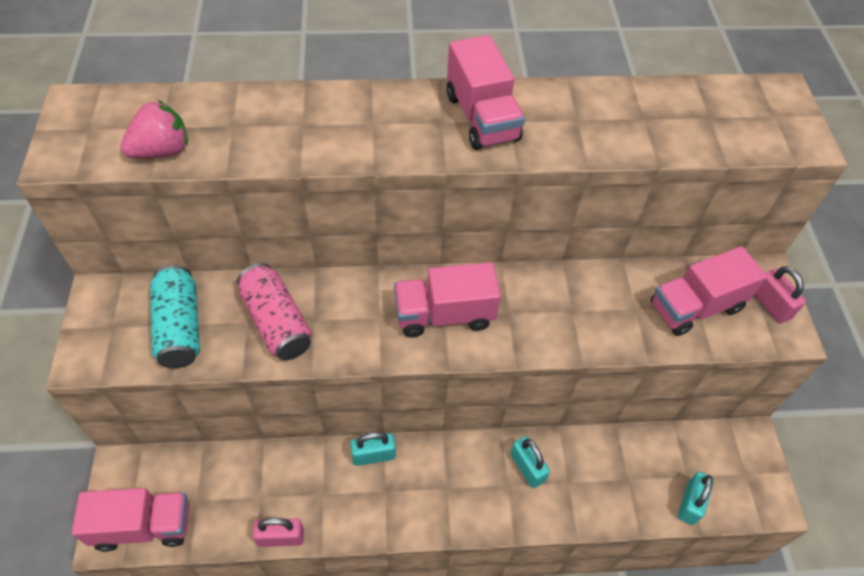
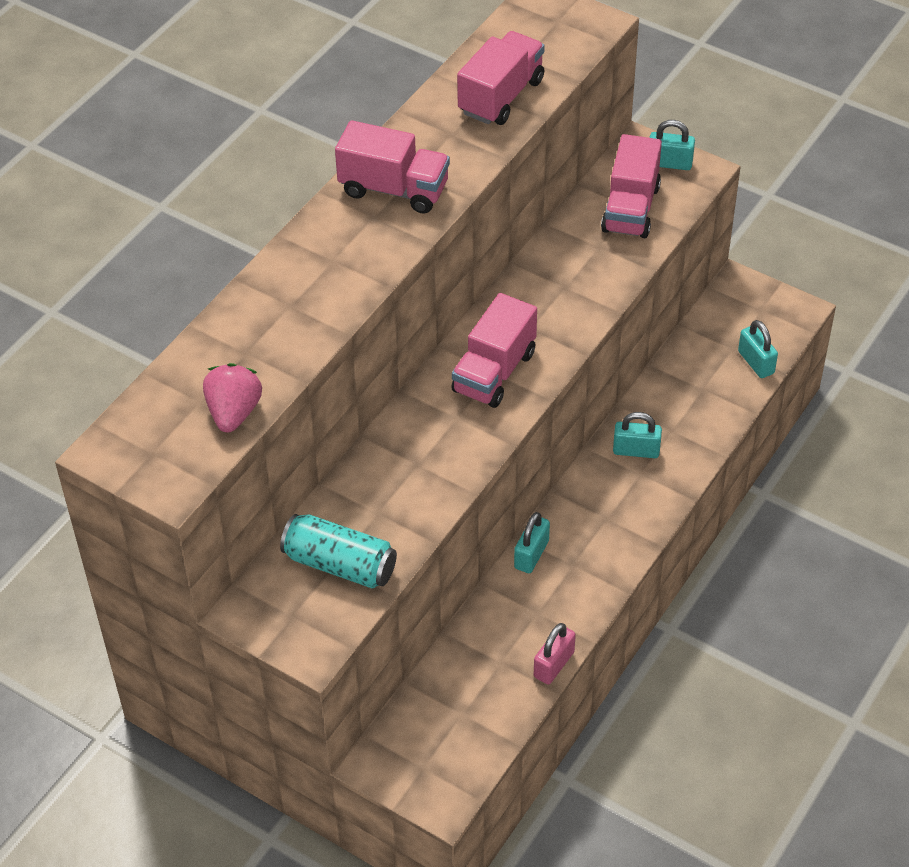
camera: 50 degrees left, 5 degrees down
pink truck [72,488,190,552] -> pink truck moved to [457,31,545,125]
pink can [237,263,312,360] -> none
pink padlock [755,266,806,323] -> turquoise padlock [650,120,695,170]

